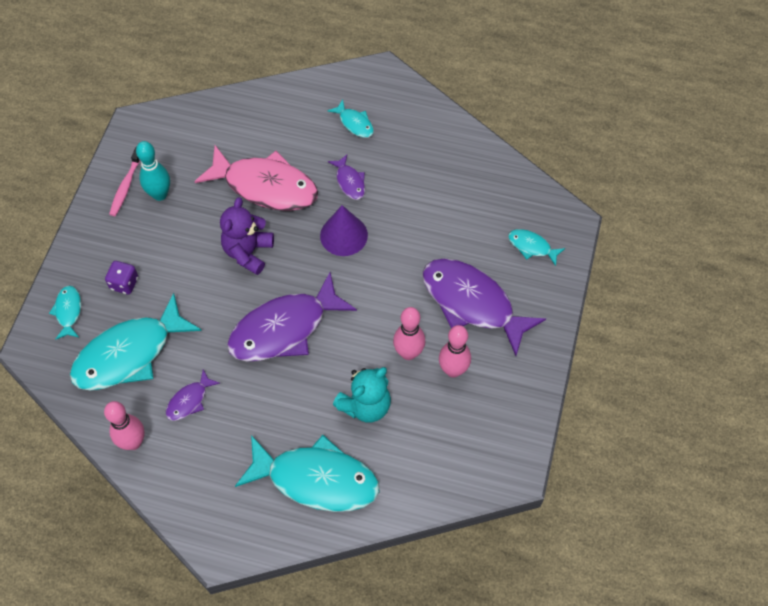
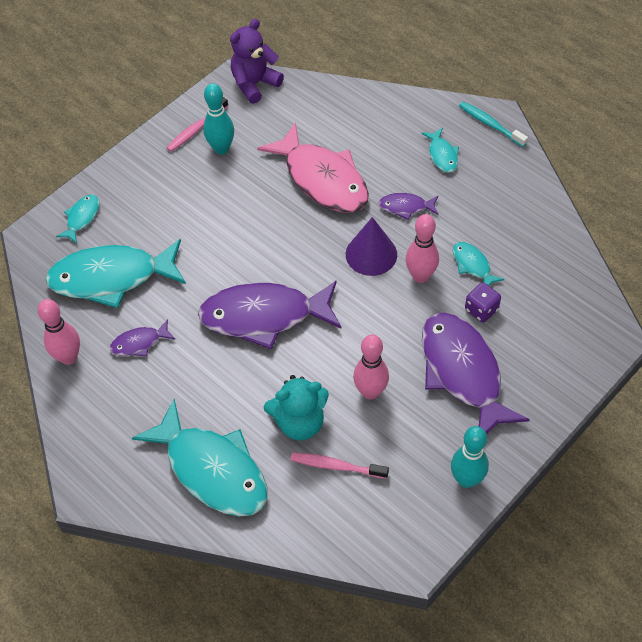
camera: 30 degrees right, 5 degrees down
purple dice [105,261,138,294] -> purple dice moved to [465,282,501,322]
purple teddy bear [220,197,274,275] -> purple teddy bear moved to [230,19,284,104]
purple fish [328,155,365,200] -> purple fish turned 90 degrees clockwise [379,193,439,220]
pink bowling pin [439,325,471,378] -> pink bowling pin moved to [406,214,439,283]
turquoise fish [508,229,565,266] -> turquoise fish moved to [453,242,504,286]
none -> pink toothbrush [291,453,389,479]
none -> turquoise bowling pin [451,426,489,488]
none -> turquoise toothbrush [459,102,528,147]

